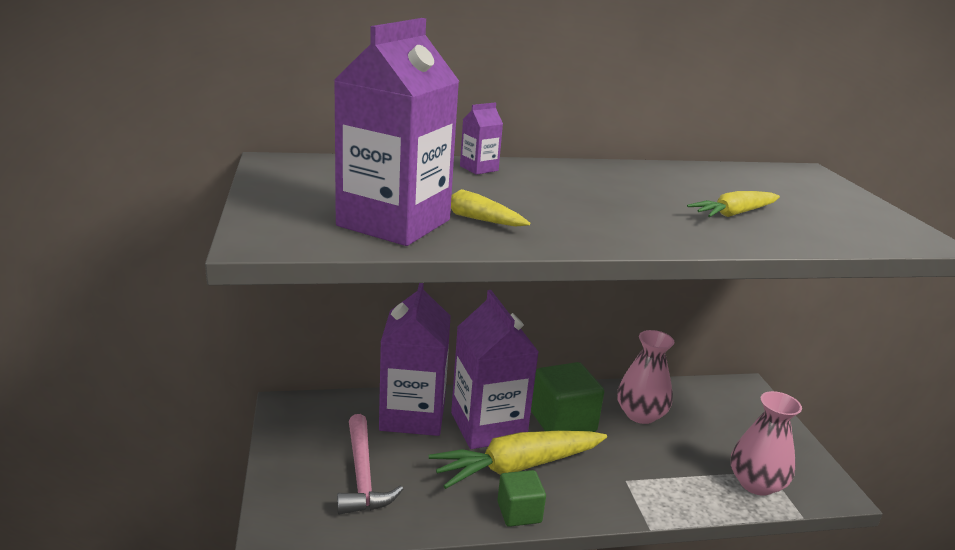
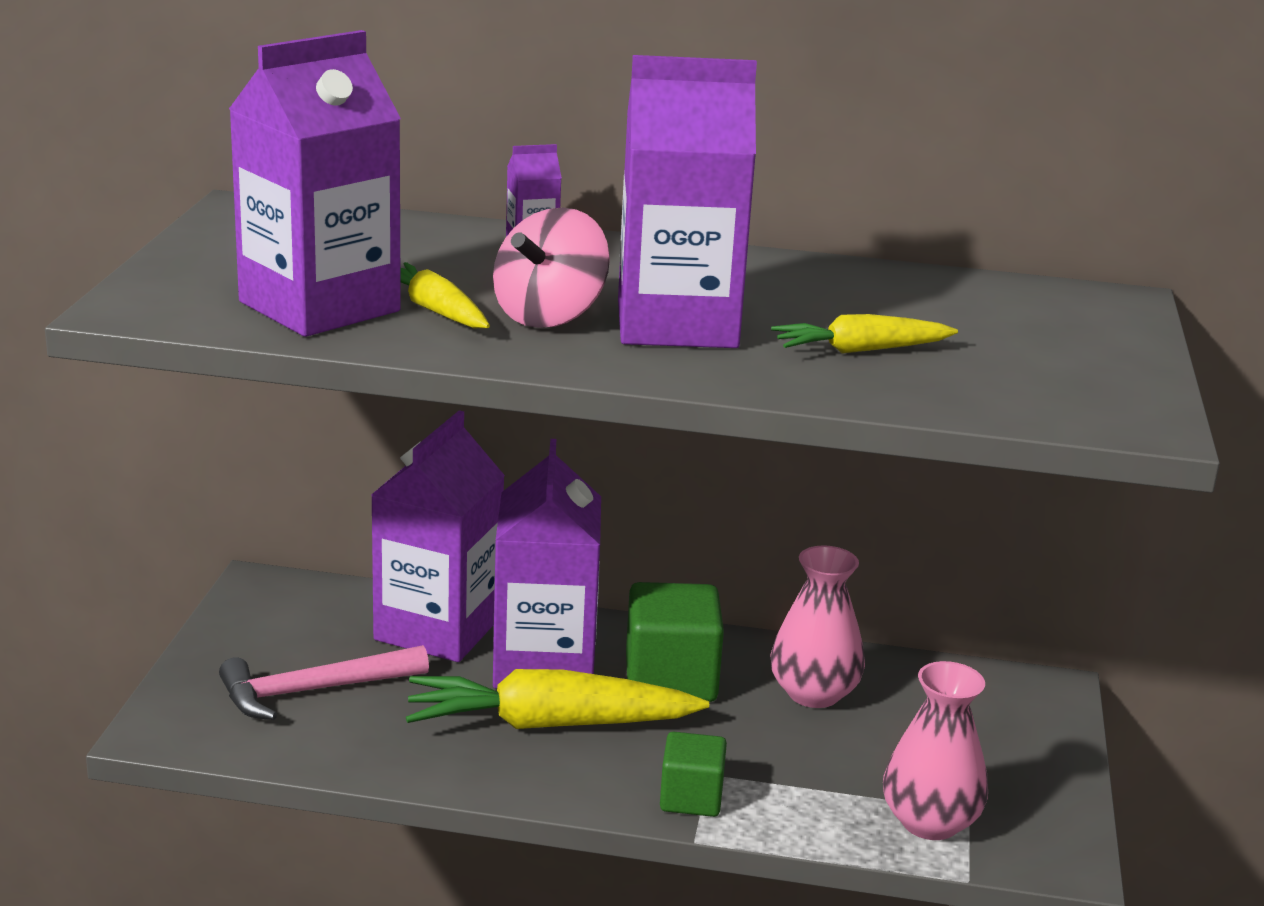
camera: 20 degrees right, 0 degrees up
pink hammer [337,414,403,514] -> pink hammer turned 60 degrees clockwise [219,645,429,720]
green cube [497,470,546,527] -> green cube moved to [660,732,727,817]
none -> pink spinning top [493,207,610,328]
none -> purple carton [618,55,757,348]

